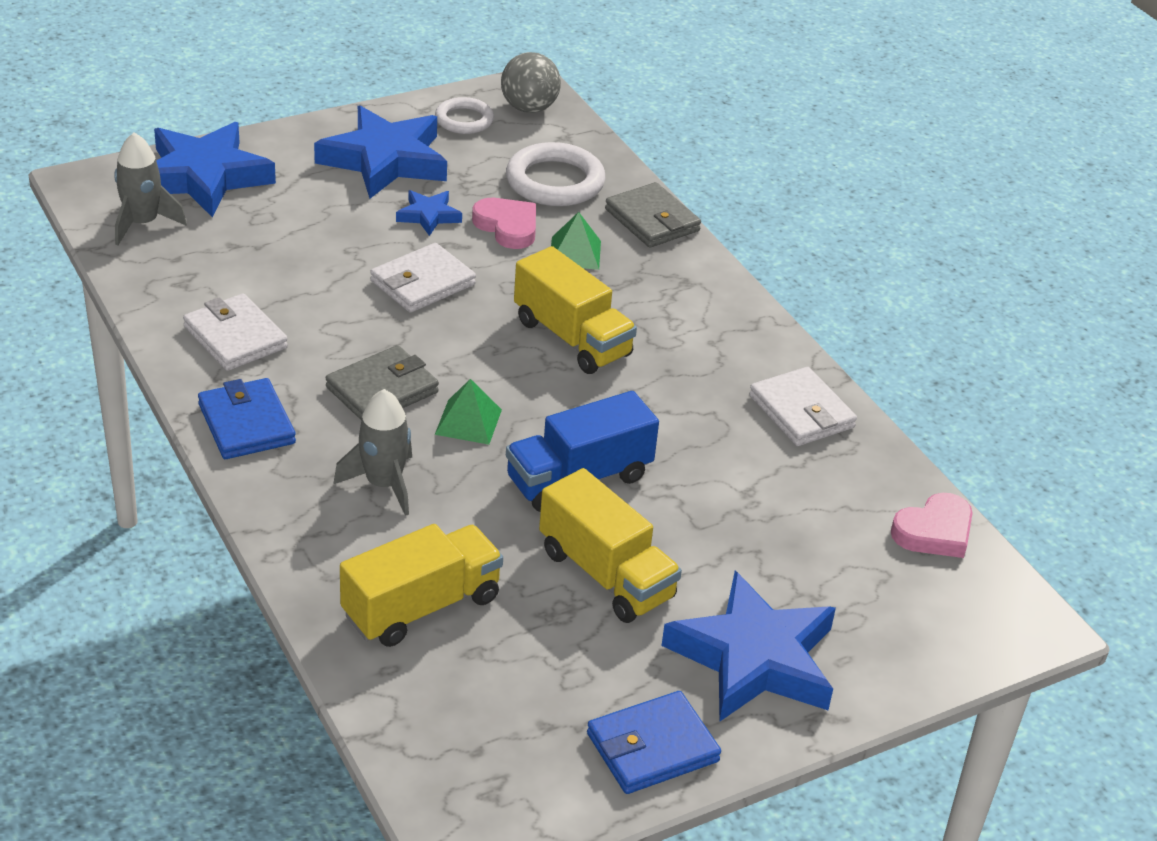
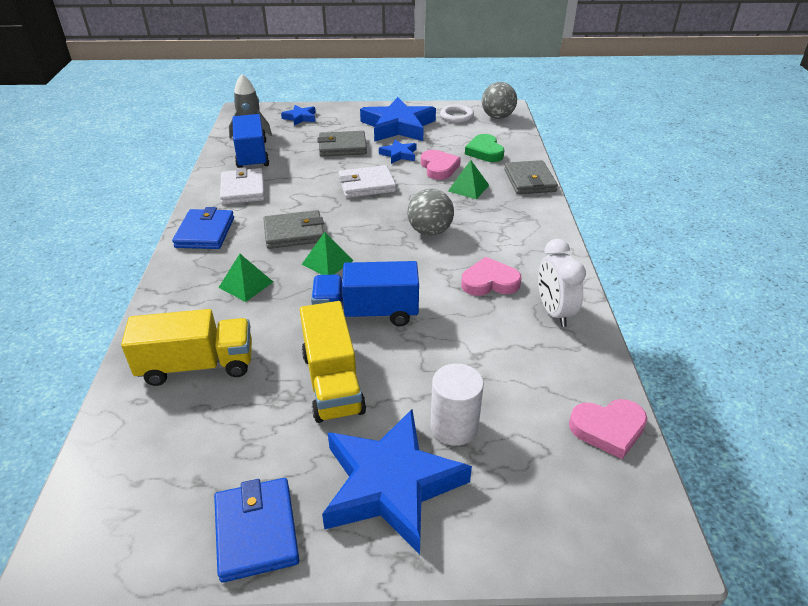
camera: 30 degrees right, 0 degrees up
blue star [154,122,276,217] -> blue star [281,105,316,126], size x0.47
grey rocket [333,389,412,516] -> green pyramid [218,254,273,302]
white ring [506,142,605,206] -> green heart [465,134,504,162]
yellow truck [514,246,637,374] -> grey ball [407,189,454,236]
blue wallet [587,691,721,794] -> blue wallet turned 75 degrees clockwise [214,478,299,583]
white wallet [749,367,857,446] -> white clock [538,239,586,327]
none -> blue truck [232,114,269,169]
none -> grey wallet [317,131,367,157]
none -> white cylinder [430,363,484,446]
none -> pink heart [461,257,521,296]

